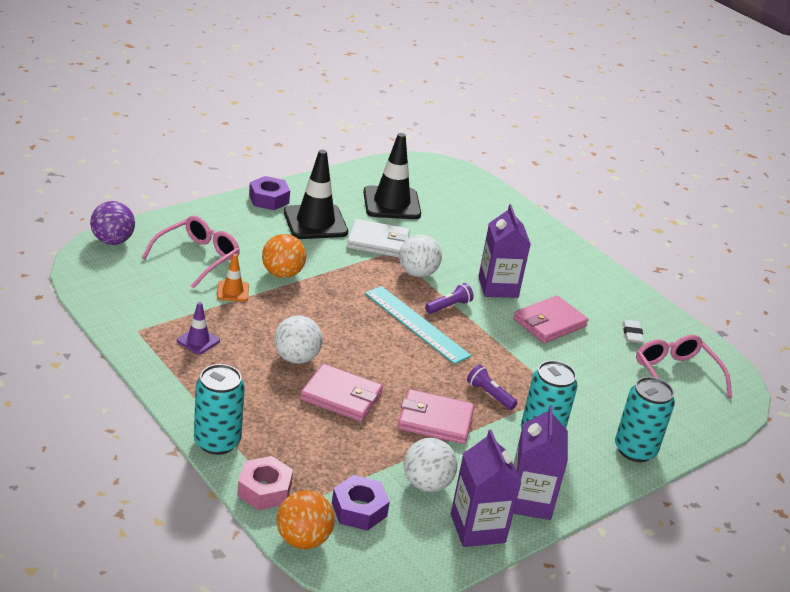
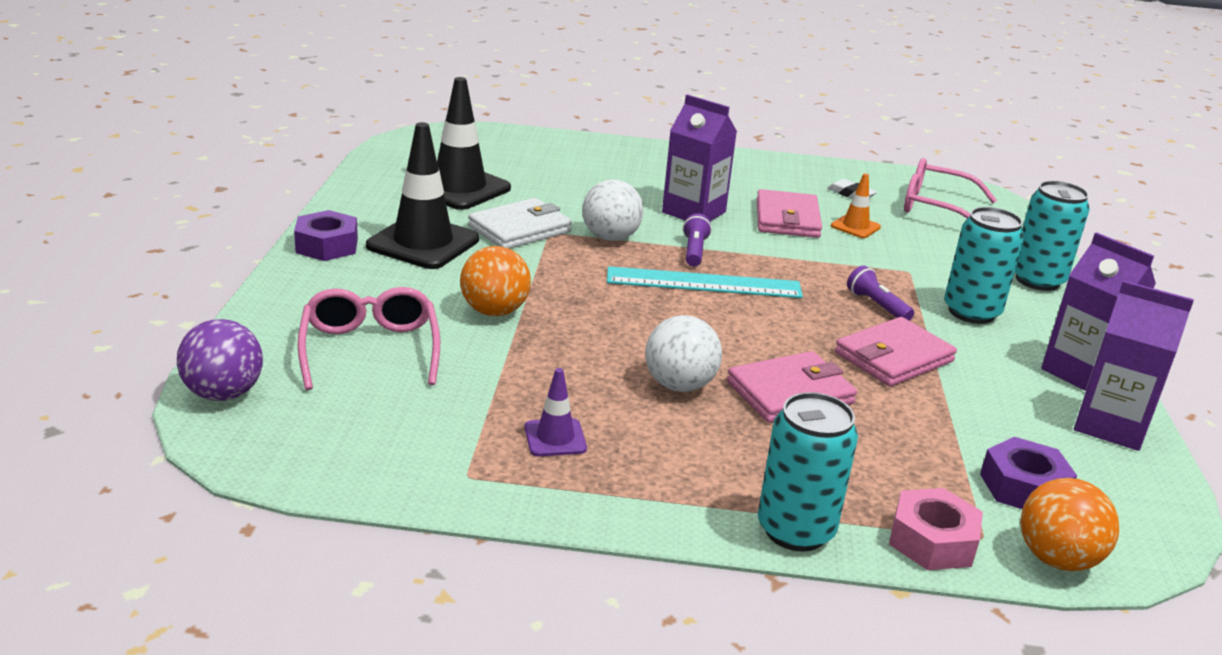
camera: 45 degrees left, 5 degrees down
orange traffic cone [217,254,249,301] -> orange traffic cone moved to [831,174,881,238]
white ball [404,438,457,492] -> none
purple flashlight [467,365,518,410] -> purple flashlight turned 60 degrees clockwise [847,265,914,321]

